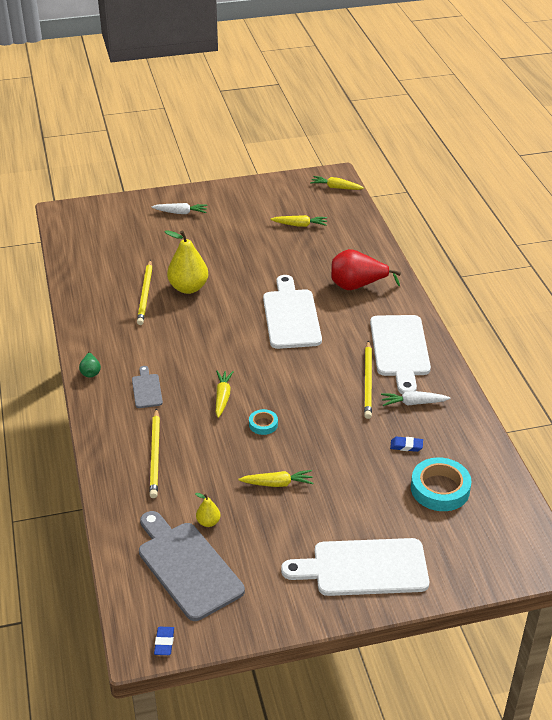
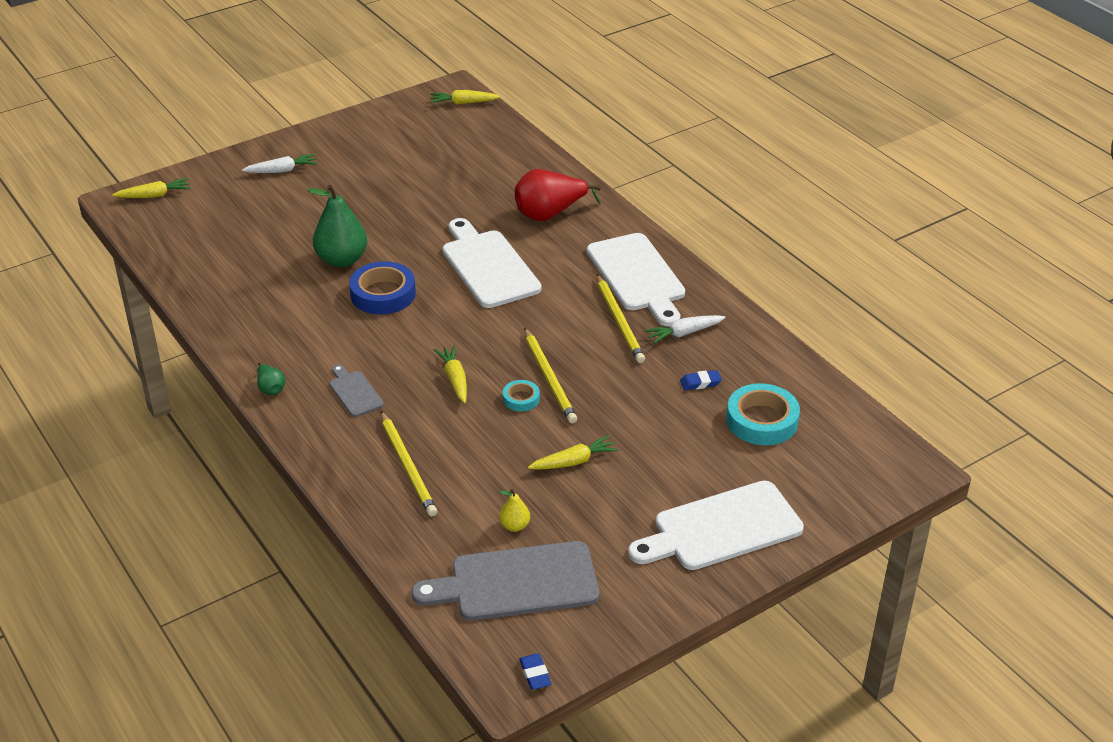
camera: 20 degrees left, 0 degrees up
yellow pencil [137,260,152,325] -> yellow pencil moved to [524,328,577,423]
grey cutting board [139,511,245,621] -> grey cutting board turned 45 degrees counterclockwise [412,541,599,621]
yellow pear [164,230,208,294] -> green pear [308,184,367,267]
yellow carrot [271,215,327,227] -> yellow carrot moved to [112,178,191,198]
none -> blue tape [349,261,416,314]

